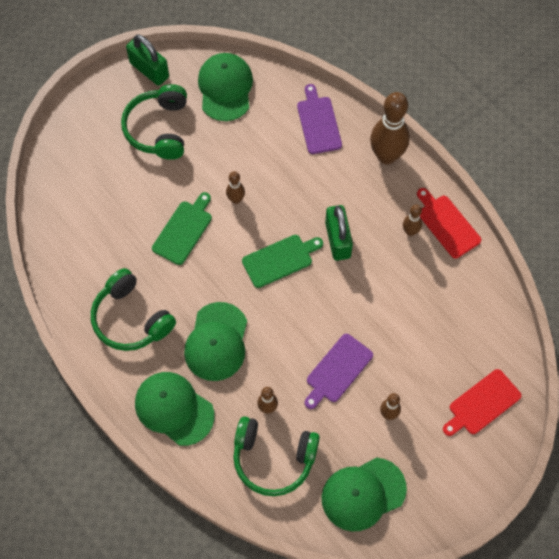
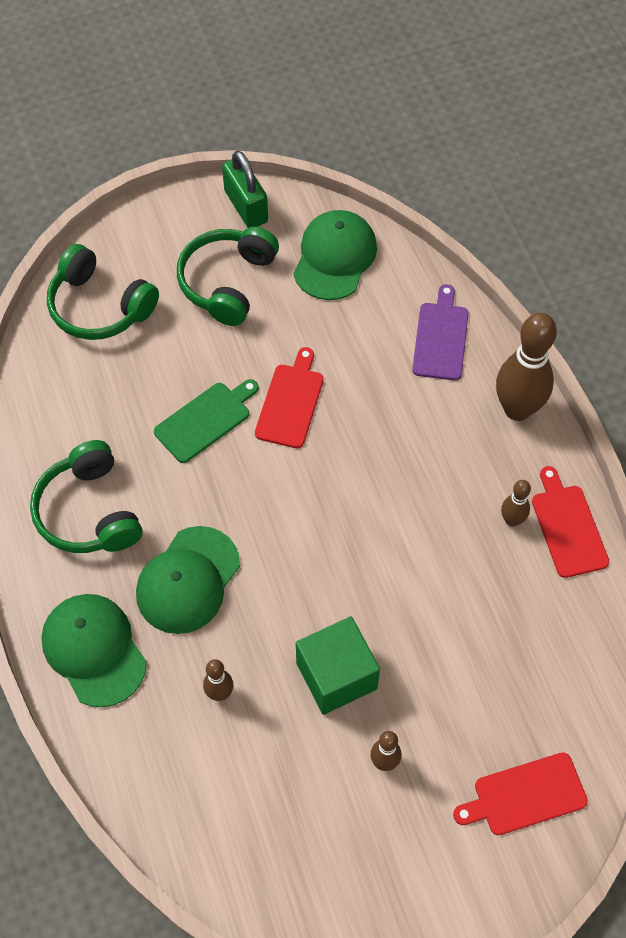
camera: 20 degrees right, 5 degrees down
brown bowling pin [226,171,245,204] -> red cutting board [255,347,324,448]
green headphones [233,416,320,496] -> green headphones moved to [47,244,159,340]
green cutting board [242,235,323,288] -> none
purple cutting board [305,334,373,409] -> green cube [296,616,380,715]
green cap [321,457,407,532] -> none
green padlock [325,205,353,261] -> none

